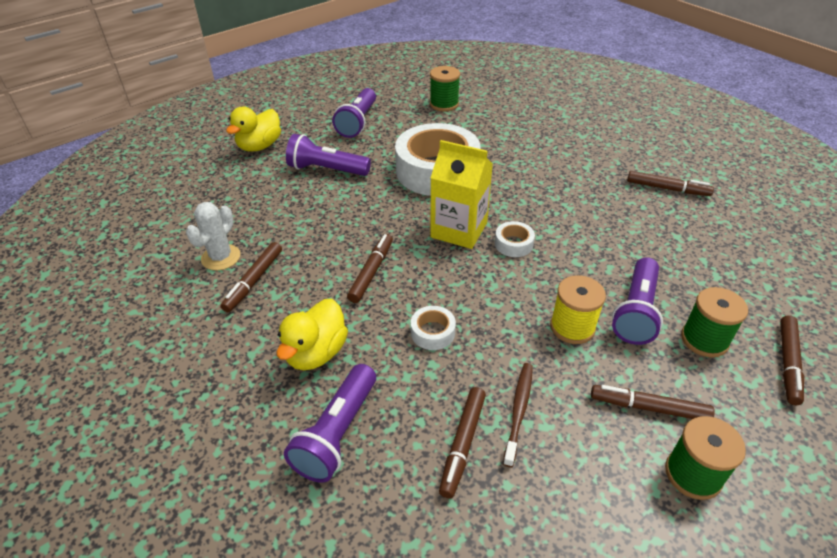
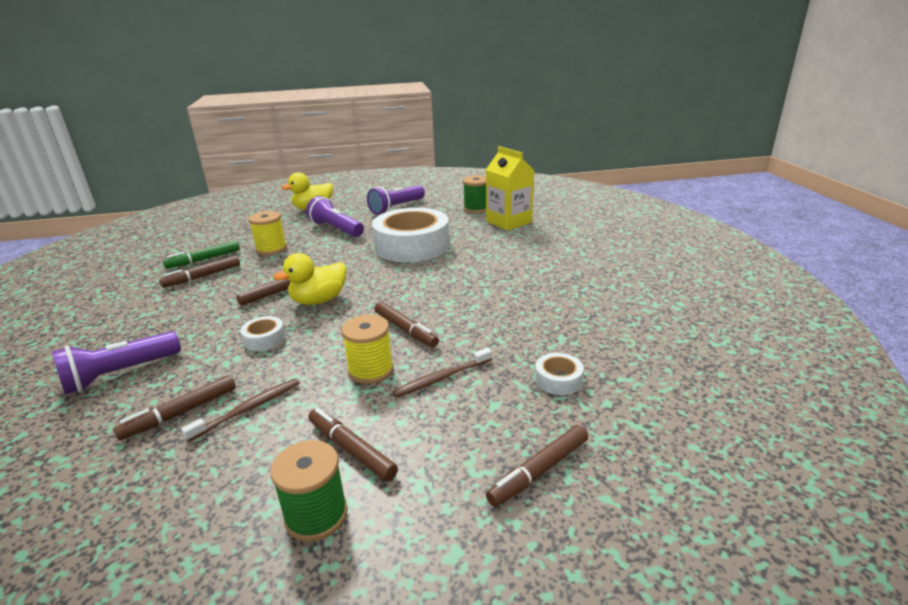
camera: 30 degrees right, 15 degrees down
white cactus [186,202,240,270] -> green marker [163,241,240,269]
yellow duck [276,299,348,370] -> yellow duck moved to [273,253,347,305]
yellow carton [430,140,493,249] -> yellow carton moved to [486,146,534,231]
white tape [495,221,535,257] -> white tape moved to [535,353,584,395]
purple flashlight [612,257,663,345] -> brown toothbrush [392,348,492,398]
brown marker [627,171,714,196] -> brown marker moved to [374,302,439,347]
green spool [681,287,748,357] -> none
none -> yellow spool [248,211,287,255]

